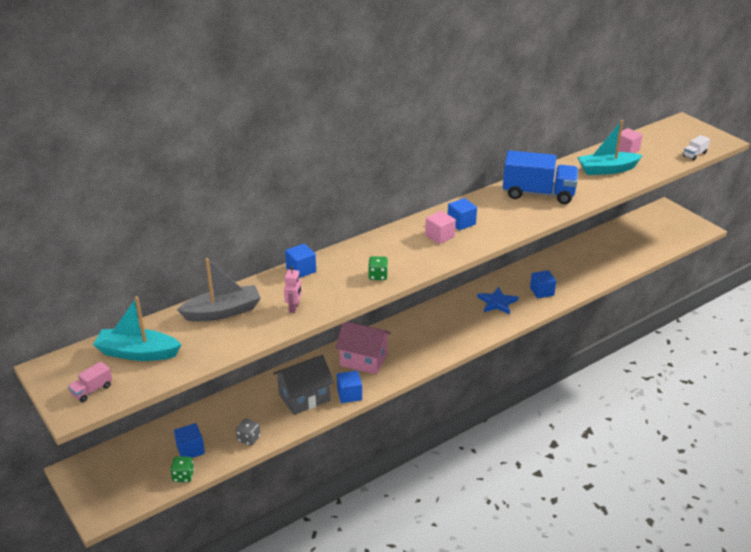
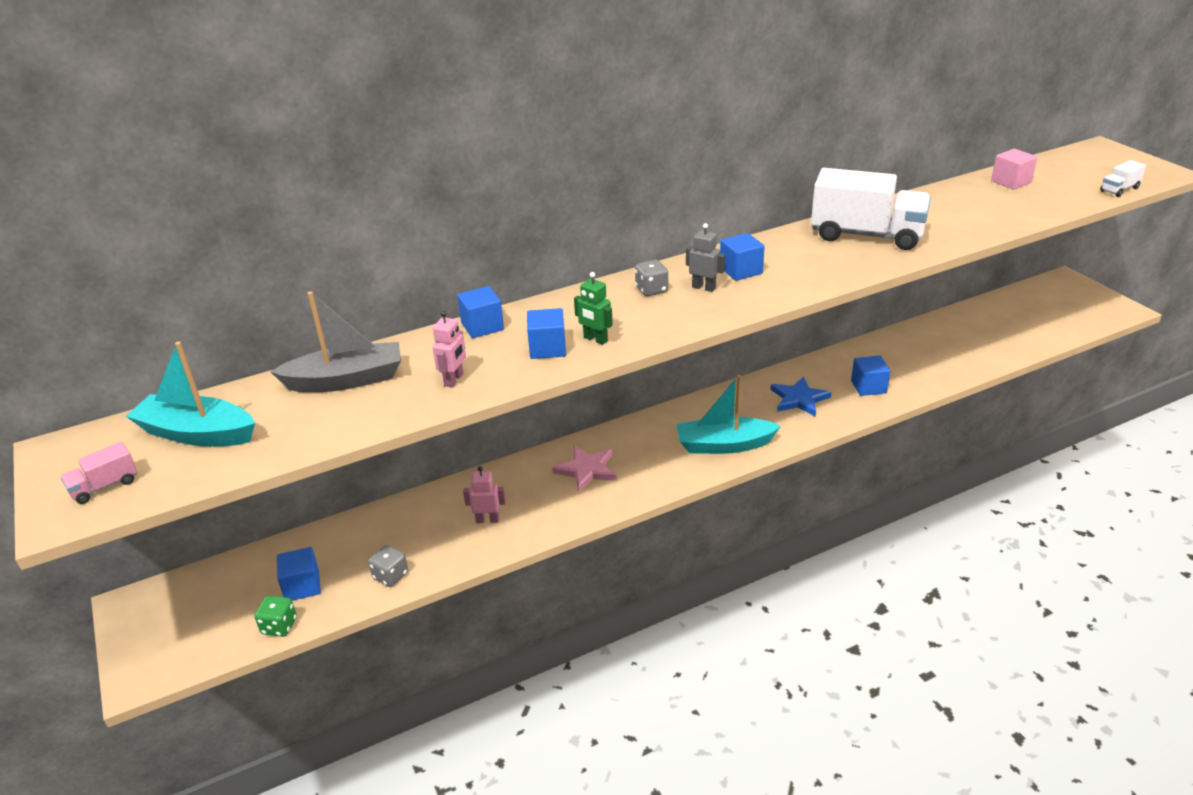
camera: 10 degrees right, 0 degrees up
grey house [273,355,334,415] -> pink robot [463,466,506,523]
pink house [336,322,391,374] -> pink star [552,446,617,492]
blue cube [337,371,362,403] -> blue cube moved to [527,308,566,359]
green dice [368,256,388,280] -> green robot [574,272,613,345]
pink cube [425,211,456,244] -> grey robot [686,223,725,292]
blue truck [503,150,578,204] -> white truck [811,168,931,250]
turquoise boat [577,120,643,175] -> turquoise boat moved to [676,375,781,454]
none -> grey dice [635,260,668,296]

